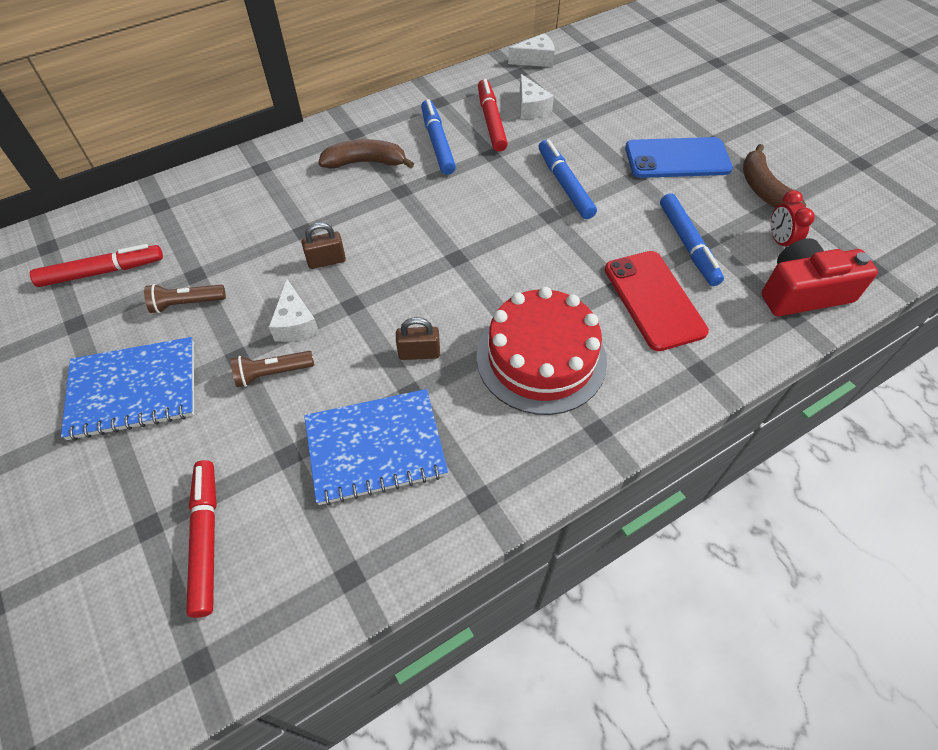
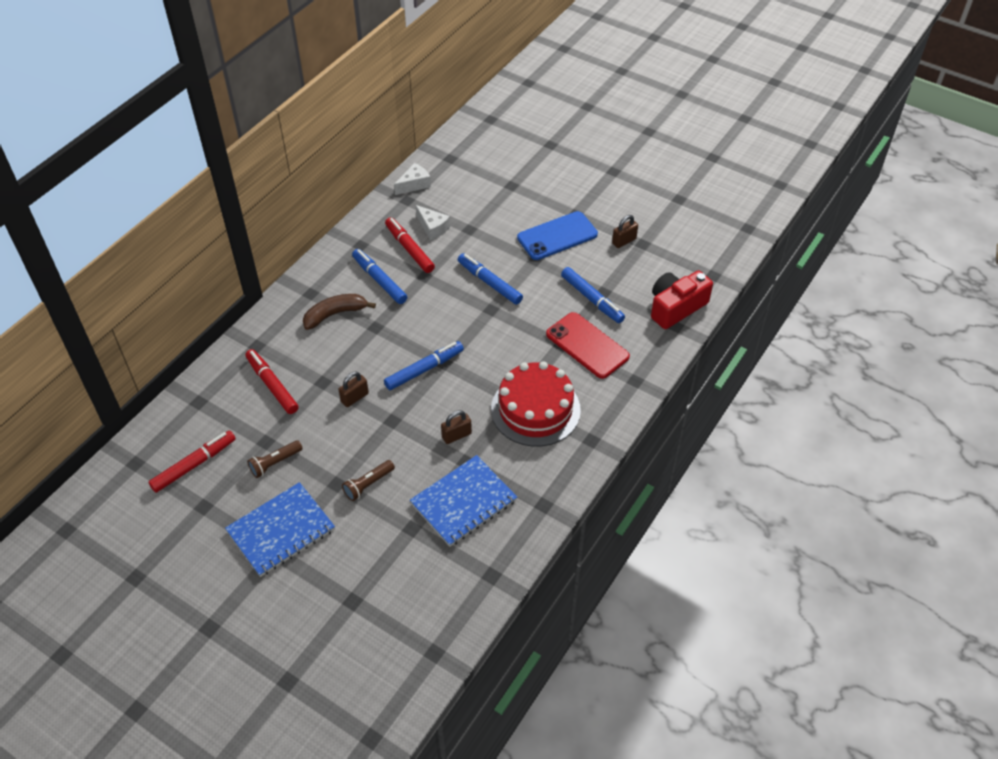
camera: 25 degrees left, 5 degrees down
red marker [186,460,217,618] -> red marker moved to [245,349,299,414]
white cheese [269,280,319,342] -> none
brown banana [743,144,806,208] -> brown padlock [612,215,638,248]
red clock [771,190,815,248] -> none
none -> blue marker [384,341,464,390]

